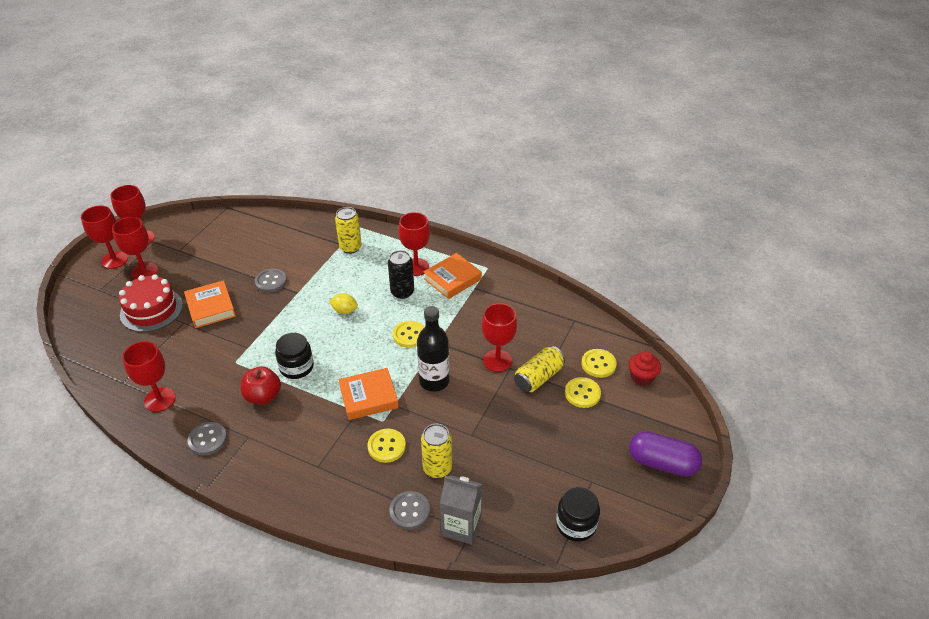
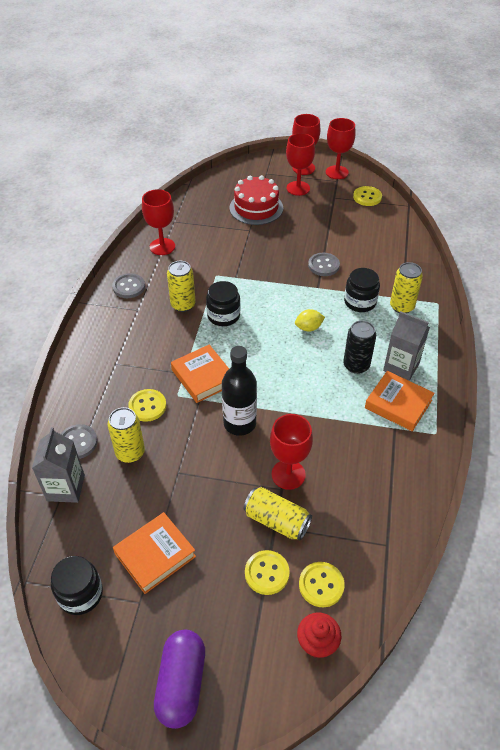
camera: 75 degrees right, 5 degrees up
orange book [184,280,236,328] -> orange book moved to [113,512,196,594]
red apple [241,366,281,404] -> yellow can [167,261,196,312]
yellow lemon [329,293,358,314] -> yellow lemon turned 75 degrees clockwise [295,309,325,332]
yellow button [393,321,424,348] -> yellow button moved to [353,186,382,206]
red goblet [398,212,430,276] -> grey carton [383,311,430,381]
none -> black jar [344,268,380,312]

